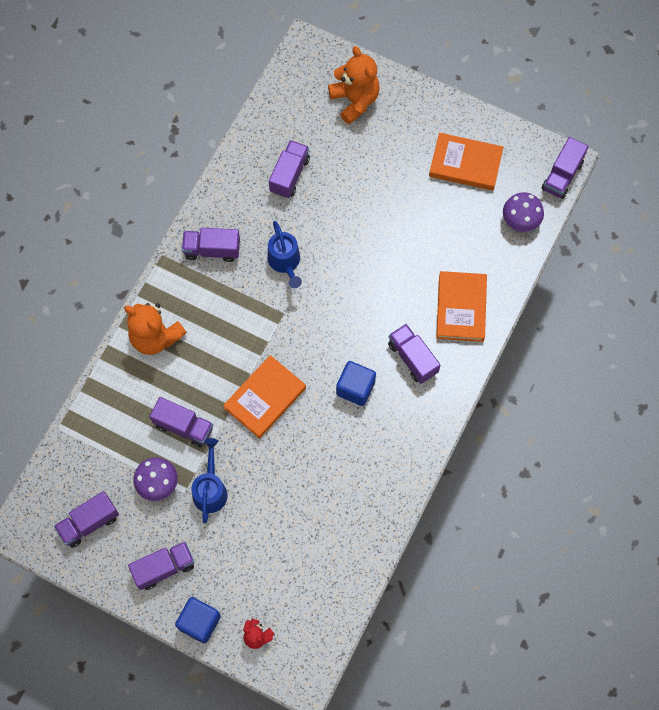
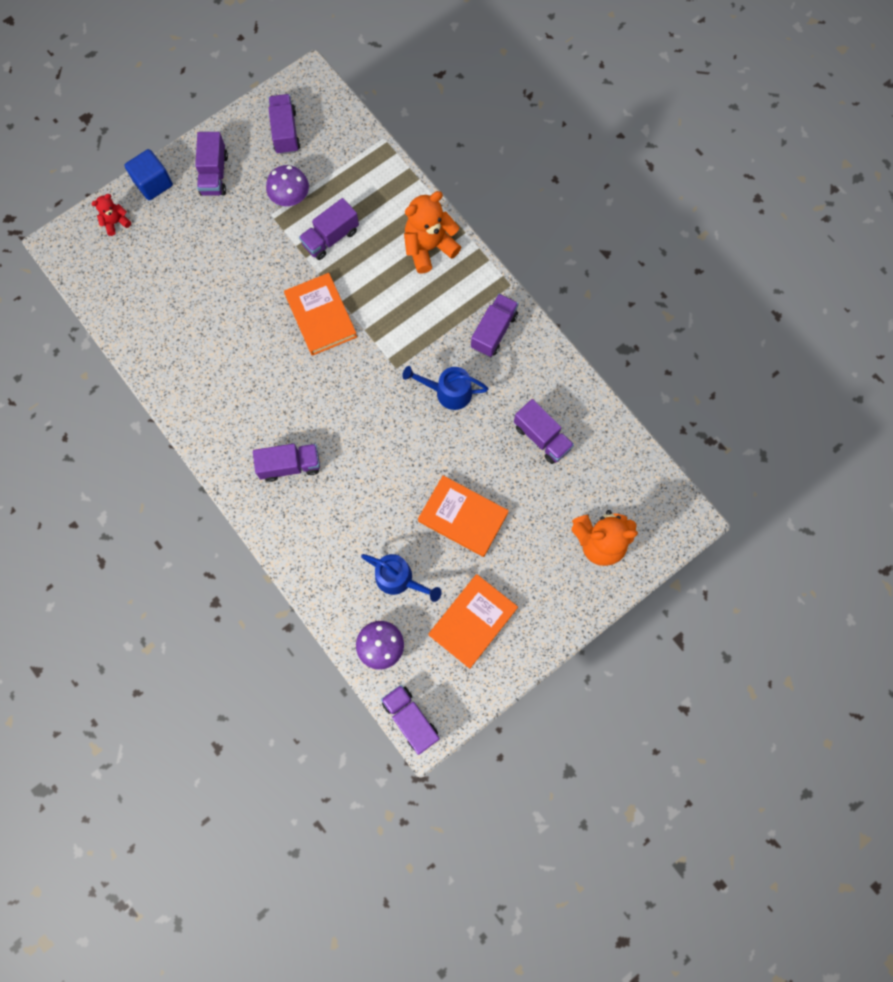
camera: 115 degrees right, 5 degrees up
blue watering can [192,438,228,523] -> blue watering can moved to [361,554,442,602]
blue cube [336,361,376,406] -> none
orange book [436,271,487,342] -> orange book moved to [418,475,509,557]

